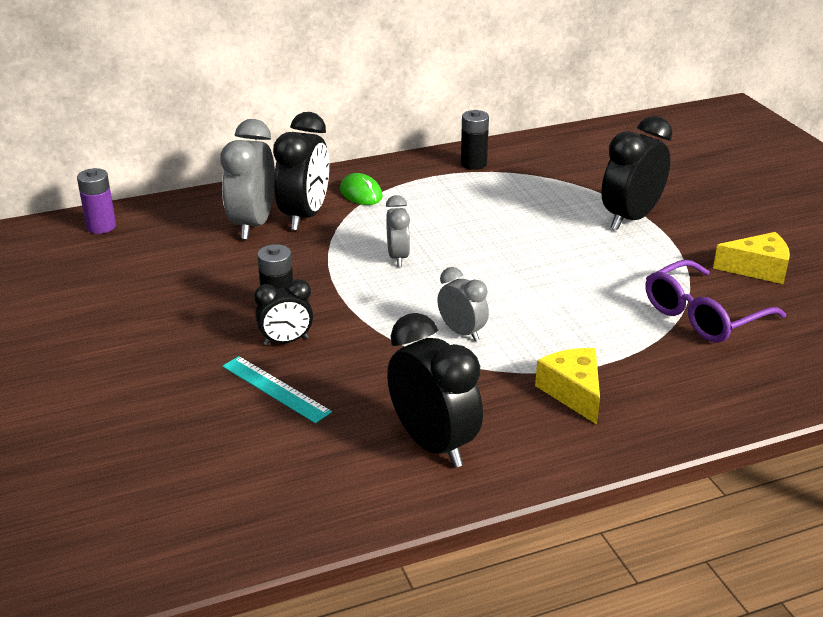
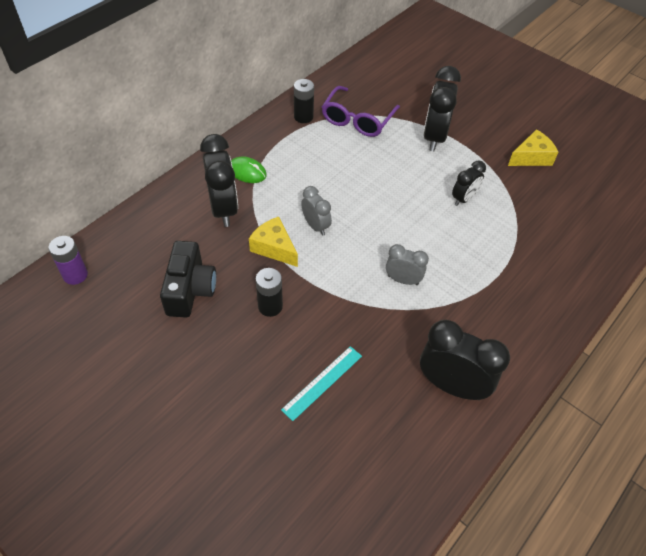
camera: 30 degrees left, 20 degrees up
grey clock [221,119,275,240] -> none
turquoise ruler [222,356,332,423] -> turquoise ruler turned 60 degrees counterclockwise [281,346,362,421]
black clock [254,279,313,346] -> black clock moved to [452,161,486,206]
yellow cheese [535,348,600,425] -> yellow cheese moved to [249,217,298,267]
purple glasses [645,260,786,343] -> purple glasses moved to [322,86,400,137]
none -> black camera [160,241,216,318]

